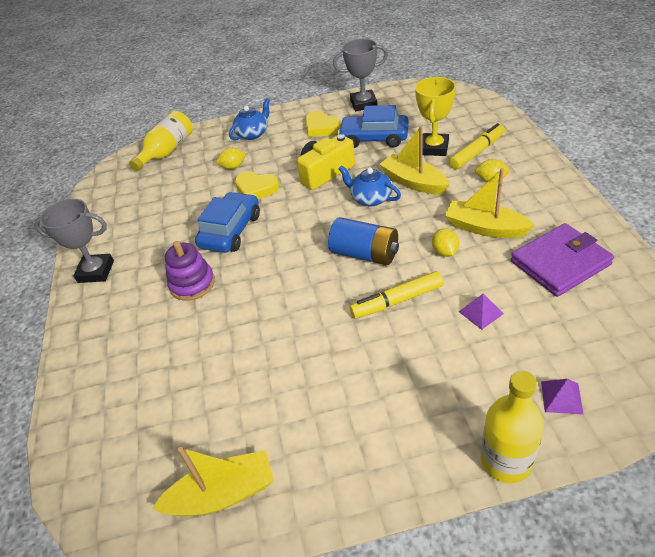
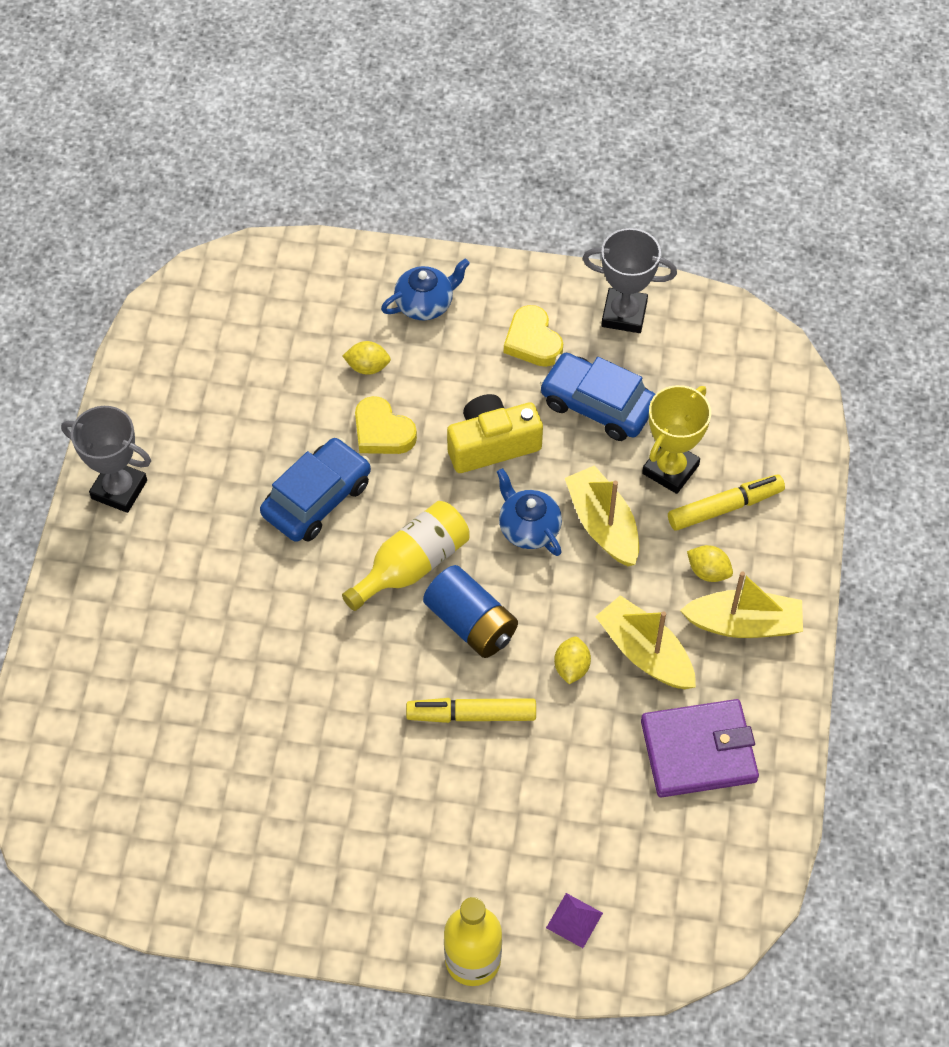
camera: 15 degrees right, 15 degrees up
yellow bottle [129,111,193,171] -> yellow bottle moved to [342,501,470,611]
yellow boat [152,447,274,516] -> yellow boat moved to [680,572,803,638]
purple stacking toy [165,241,215,301] -> none
purple pyramid [459,293,504,330] -> none

